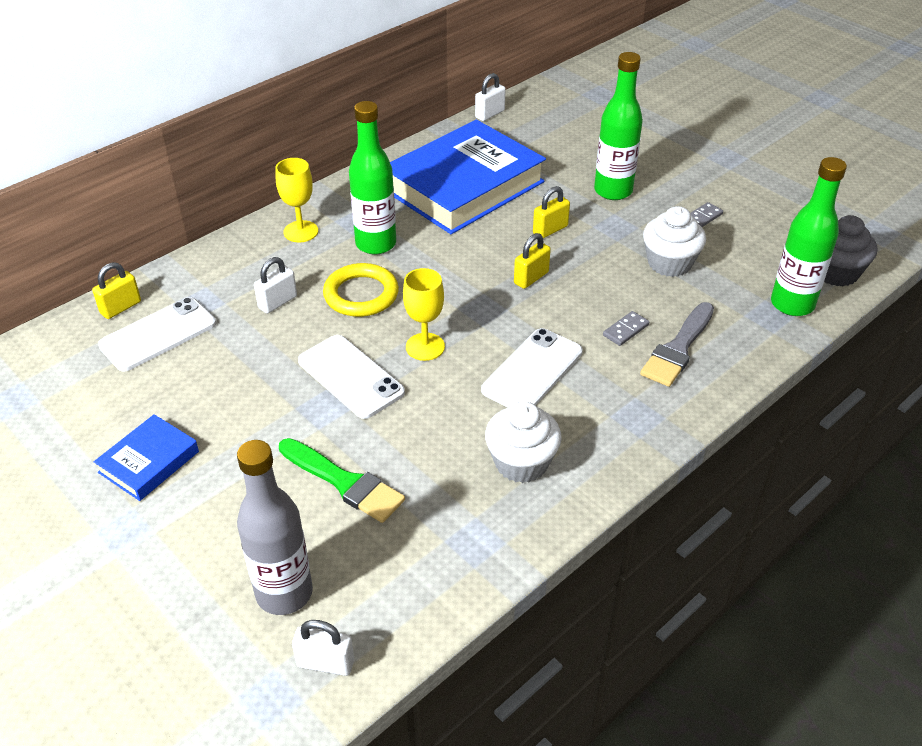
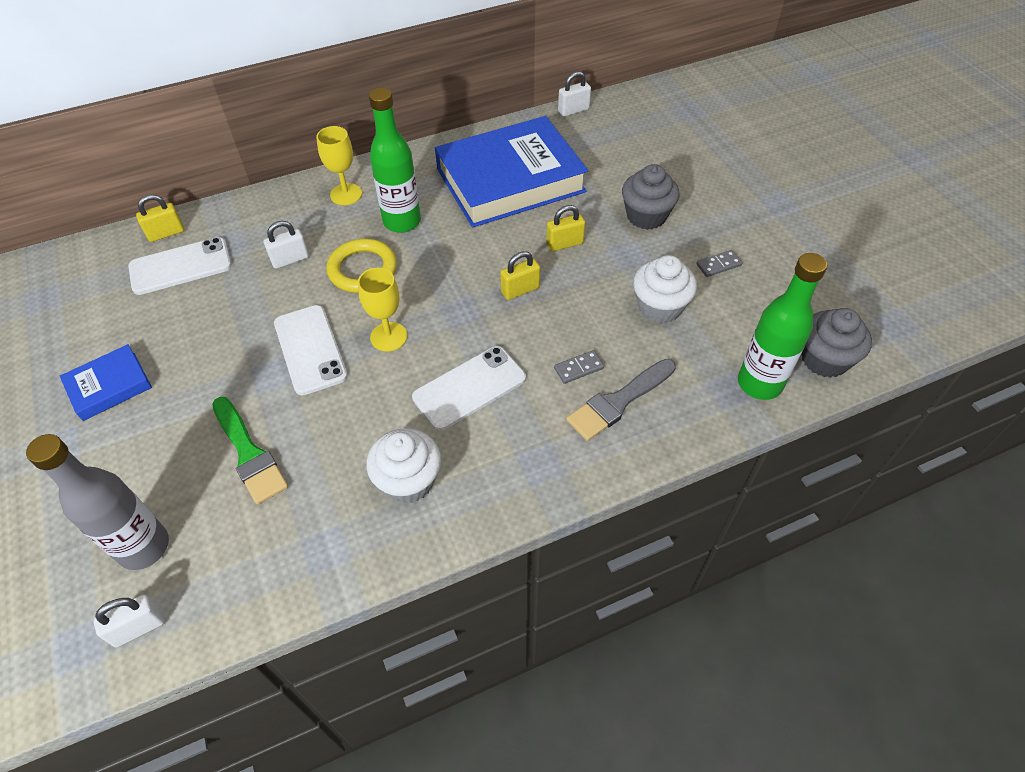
camera: 20 degrees right, 10 degrees up
white padlock [292,620,354,676] -> white padlock turned 60 degrees counterclockwise [94,595,165,647]
green bottle [594,52,643,200] -> grey cupcake [622,164,679,230]

